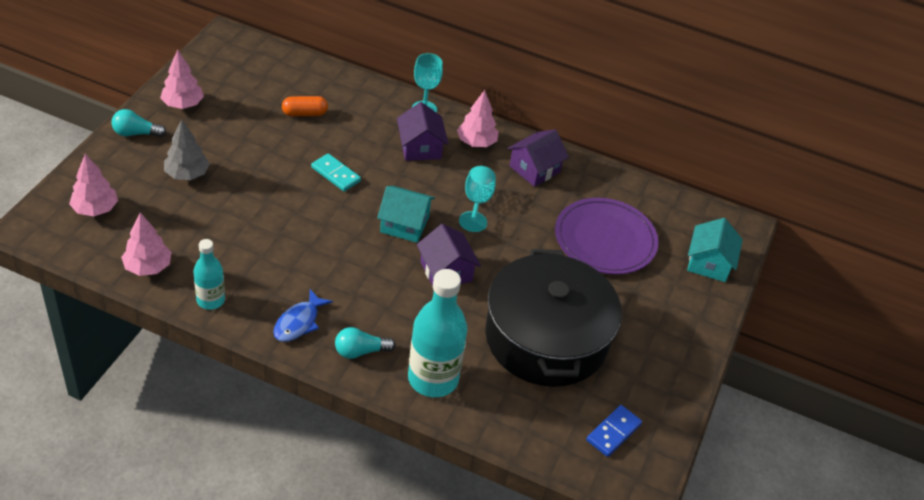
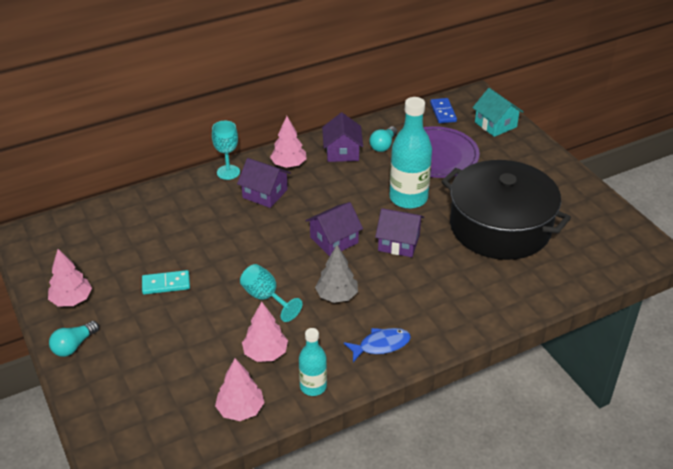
camera: 45 degrees left, 5 degrees down
pink tree [69,154,118,216] -> pink tree moved to [242,302,288,362]
grey tree [164,119,209,180] -> grey tree moved to [315,245,358,303]
blue fish [273,289,333,342] -> blue fish turned 90 degrees counterclockwise [344,328,411,362]
orange capsule [282,96,328,116] -> none
turquoise domino [311,153,361,192] -> turquoise domino moved to [142,270,190,294]
turquoise light bulb [335,327,396,359] -> turquoise light bulb moved to [369,126,397,152]
turquoise house [377,186,435,243] -> purple house [305,202,363,256]
turquoise bottle [408,269,468,397] -> turquoise bottle moved to [389,97,432,209]
turquoise goblet [459,166,496,232] -> turquoise goblet moved to [240,264,303,322]
blue domino [586,405,642,457] -> blue domino moved to [430,98,457,123]

